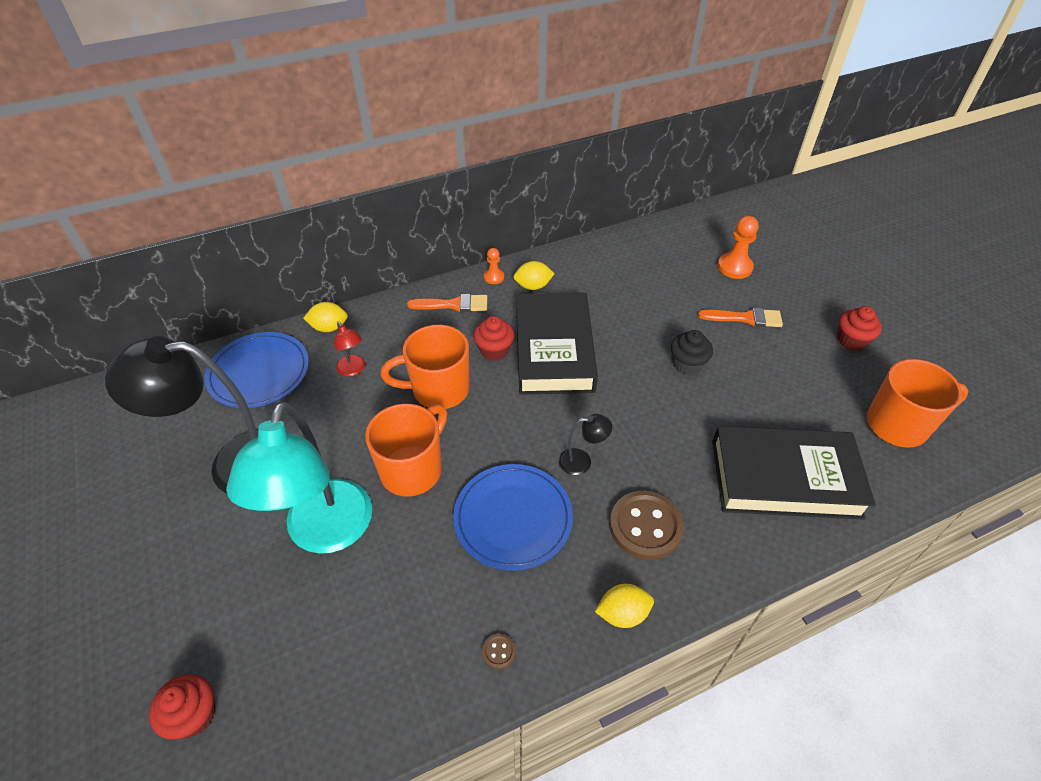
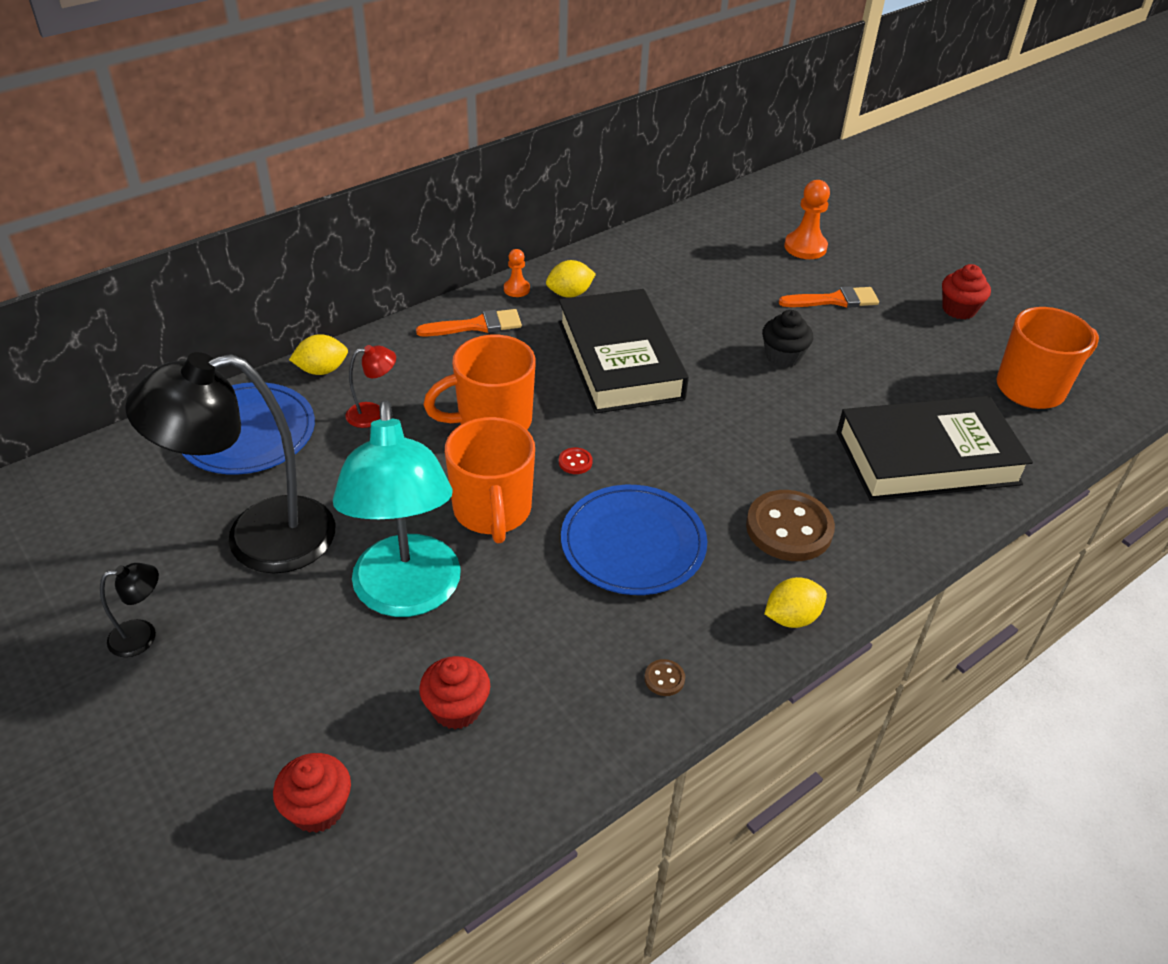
camera: 15 degrees left, 5 degrees down
red lamp [334,321,365,377] -> red lamp turned 60 degrees counterclockwise [346,345,396,428]
orange mug [365,404,447,496] -> orange mug turned 150 degrees clockwise [445,417,535,543]
red cupcake [473,316,514,361] -> red cupcake moved to [419,656,490,729]
black lamp [559,414,612,475] -> black lamp moved to [100,563,159,657]
none -> red button [559,448,593,474]

